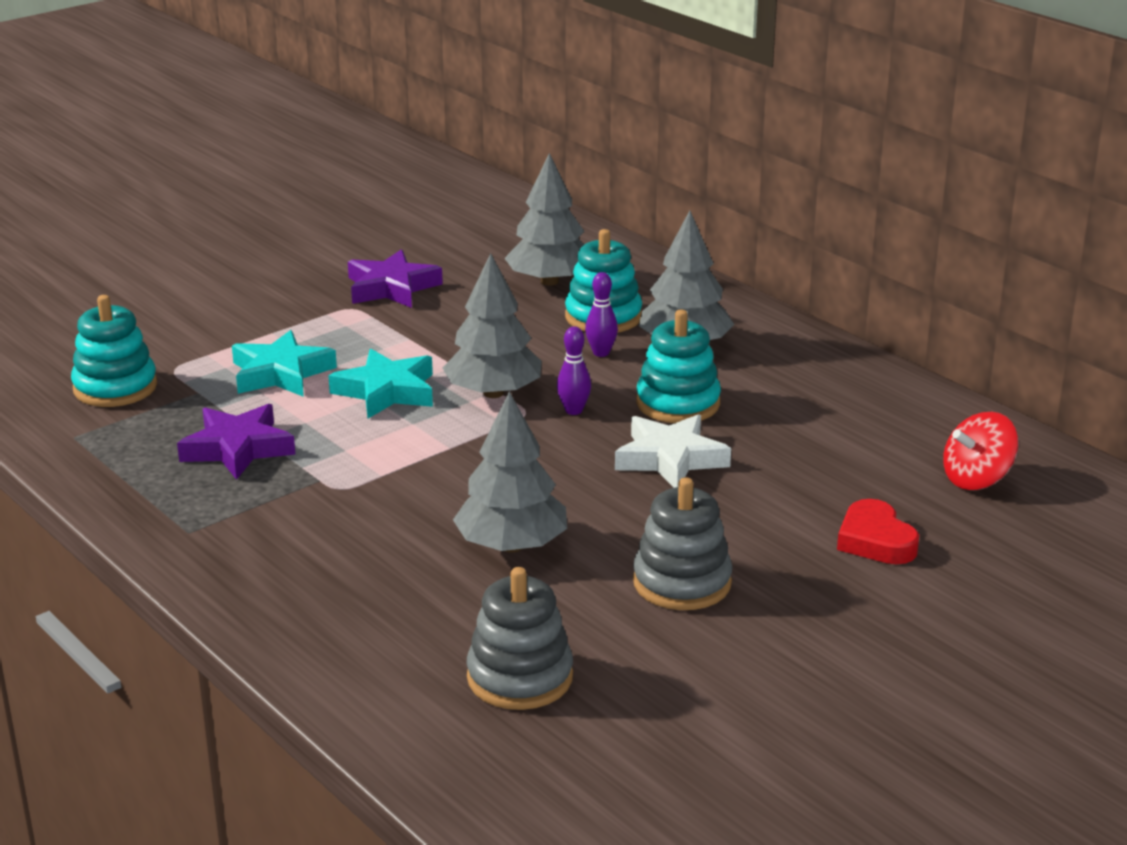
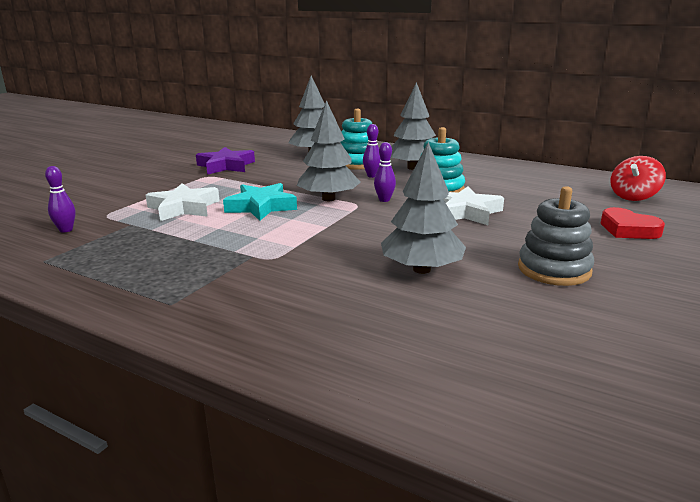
camera: 20 degrees left, 5 degrees down
turquoise stacking toy [71,295,157,407] -> purple bowling pin [45,166,76,233]
purple star [177,404,295,480] -> none
turquoise star [232,330,337,397] -> white star [146,183,220,221]
grey stacking toy [467,567,573,710] -> none

